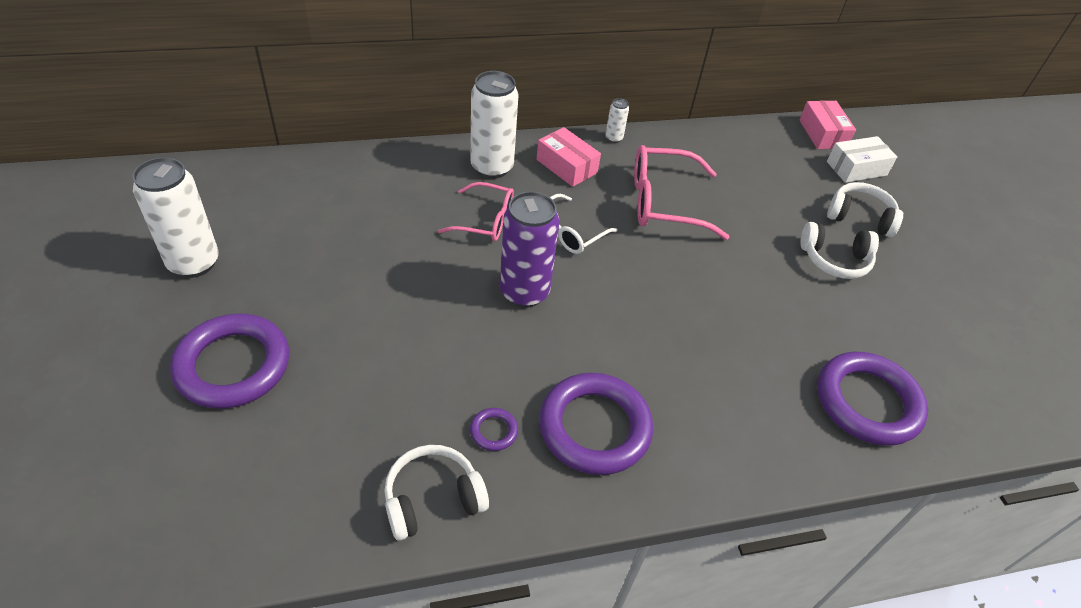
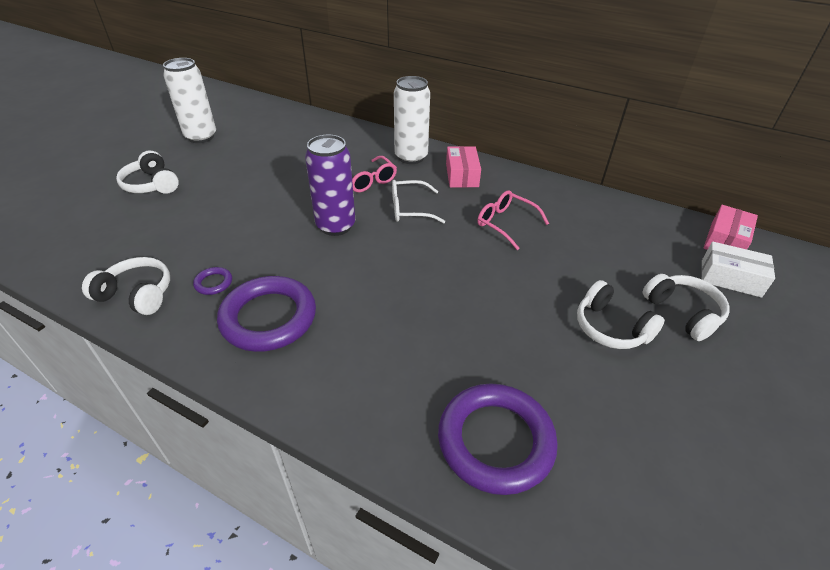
camera: 45 degrees right, 5 degrees down
purple ring [170,313,289,409] -> white headphones [116,151,179,194]
white can [605,98,629,143] -> none
pink glasses [634,145,729,240] -> pink glasses [477,190,549,250], size x0.64

